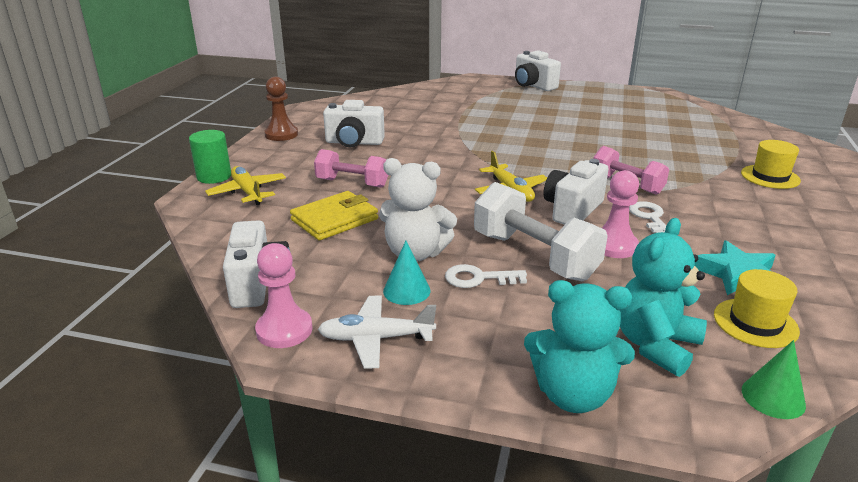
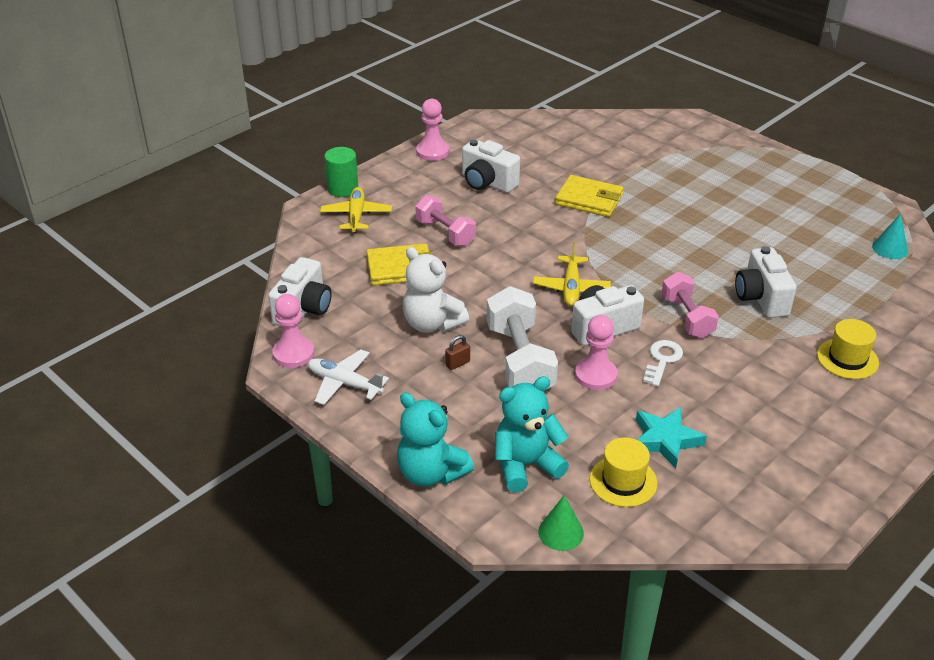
camera: 30 degrees right, 10 degrees up
brown pawn [264,77,298,141] -> pink pawn [416,99,449,161]
turquoise cone [383,241,431,305] -> turquoise cone moved to [872,214,908,259]
white key [445,264,527,288] -> brown padlock [445,335,470,370]
white camera [515,50,561,91] -> white camera moved to [735,246,796,318]
none -> yellow wallet [555,175,623,217]

